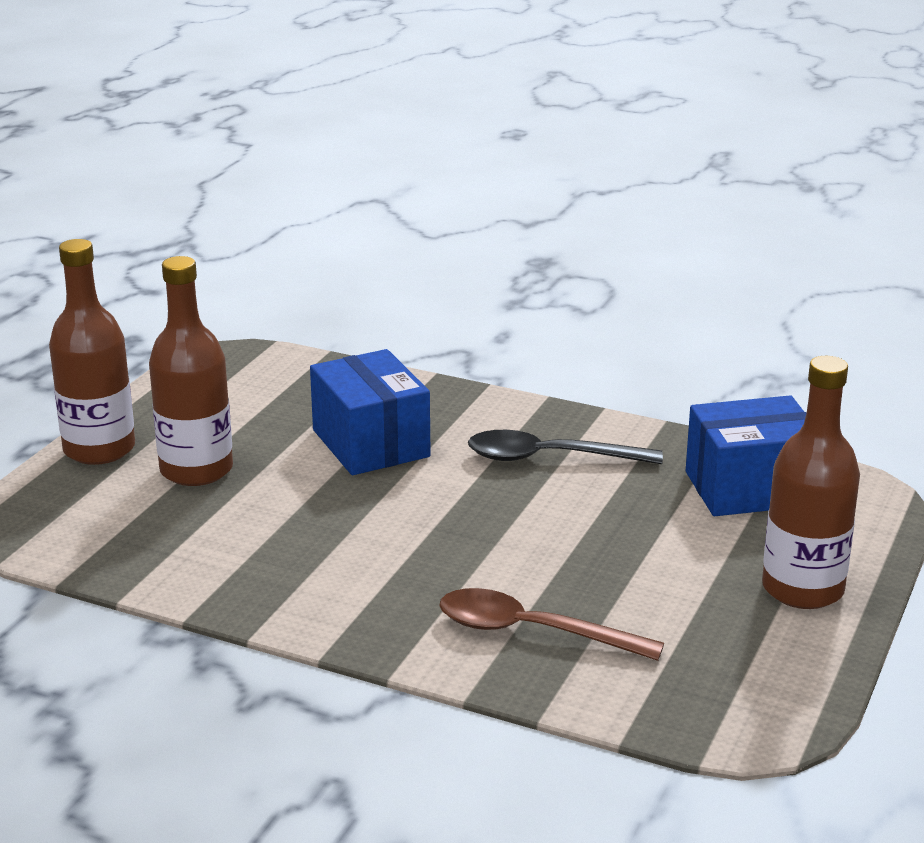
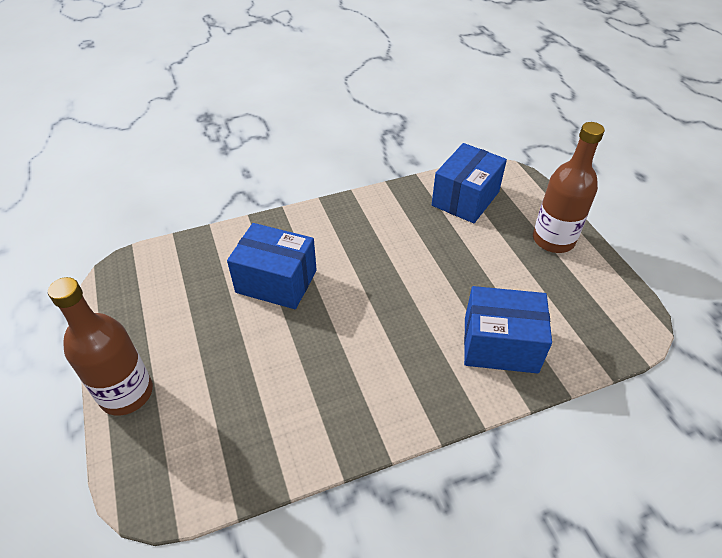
camera: 45 degrees left, 20 degrees up
brown bottle [149,256,233,486] -> none
brown spoon [439,588,664,661] -> blue box [464,286,552,374]
black spoon [468,430,663,464] -> none

